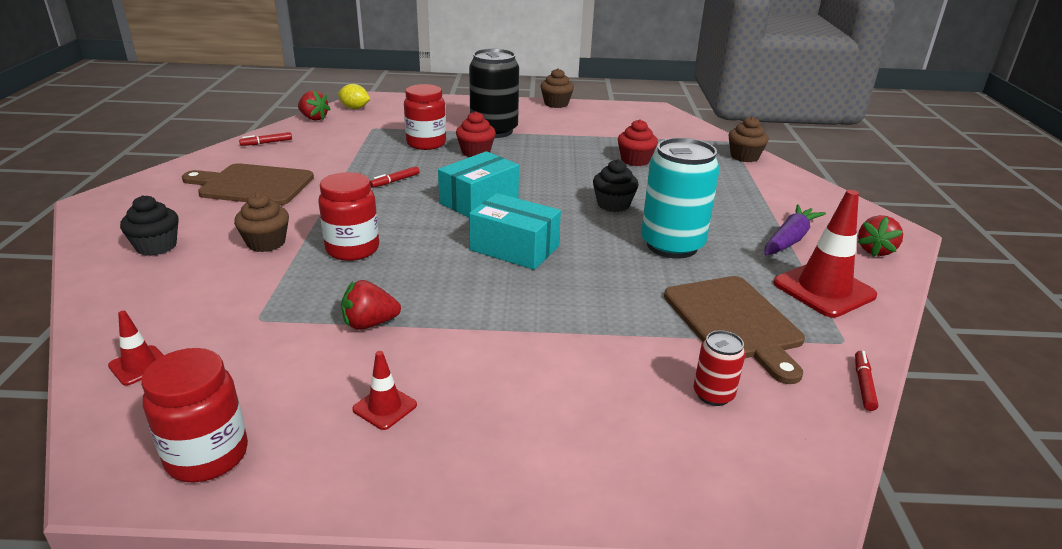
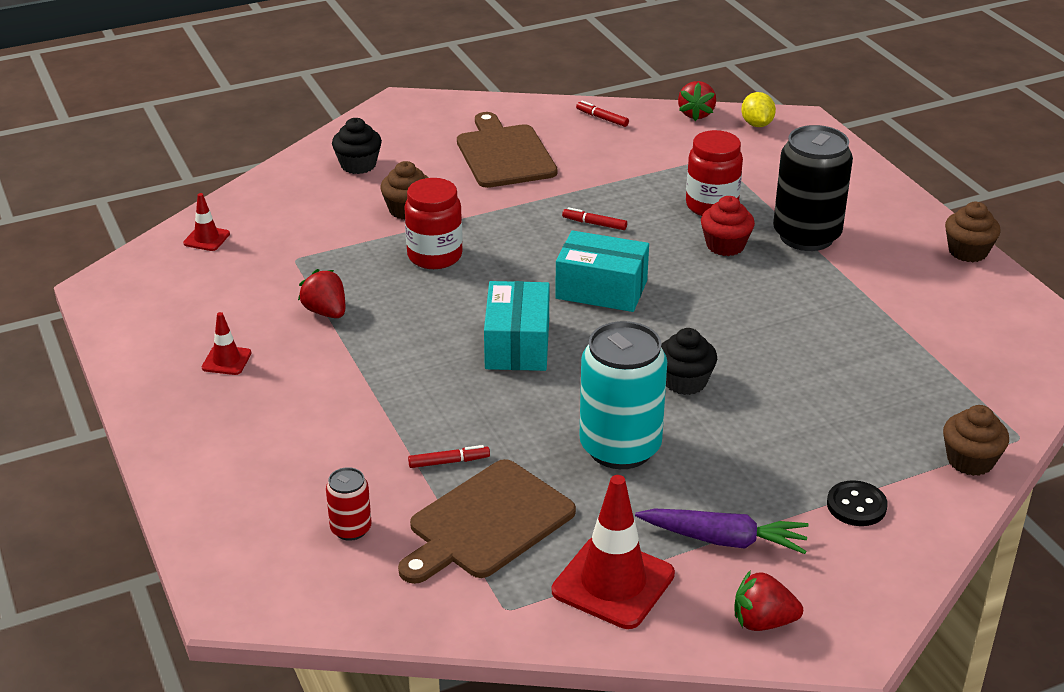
camera: 65 degrees right, 5 degrees up
red jar [141,348,248,482] -> none
red cupcake [618,119,658,166] -> none
red marker [855,351,878,411] -> red marker moved to [408,445,490,468]
none -> black button [827,480,888,526]

